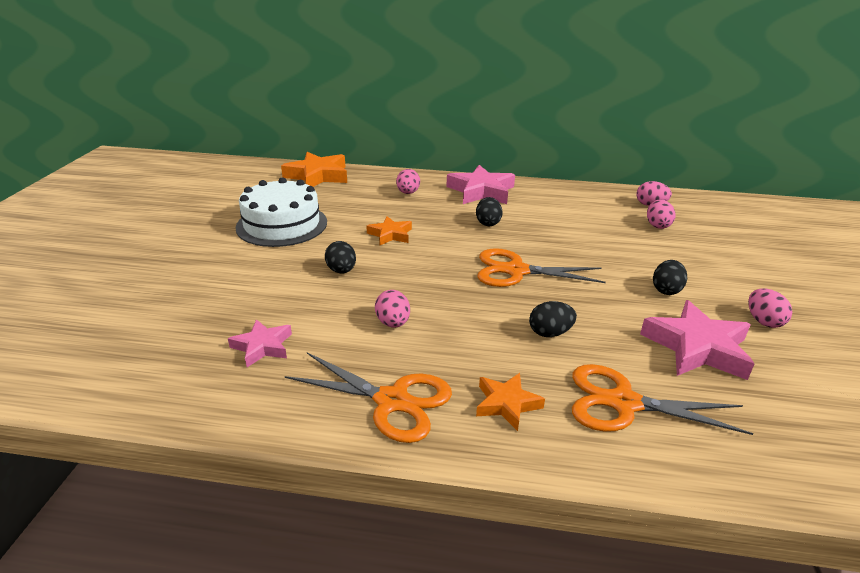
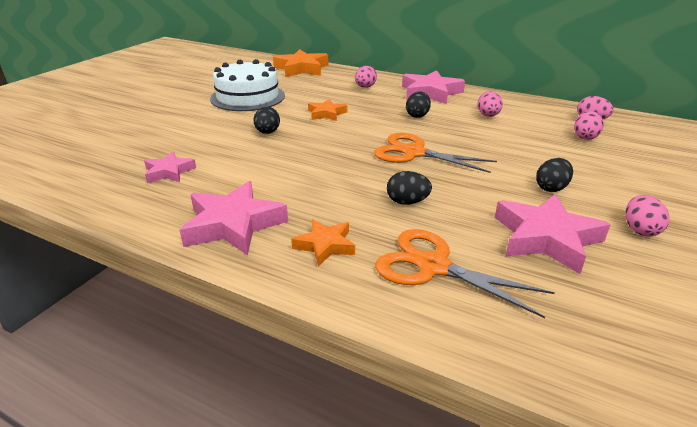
camera: 20 degrees right, 0 degrees up
orange scissors [285,352,452,443] -> pink star [180,181,288,256]
pink egg [375,290,410,328] -> pink egg moved to [477,91,503,117]

